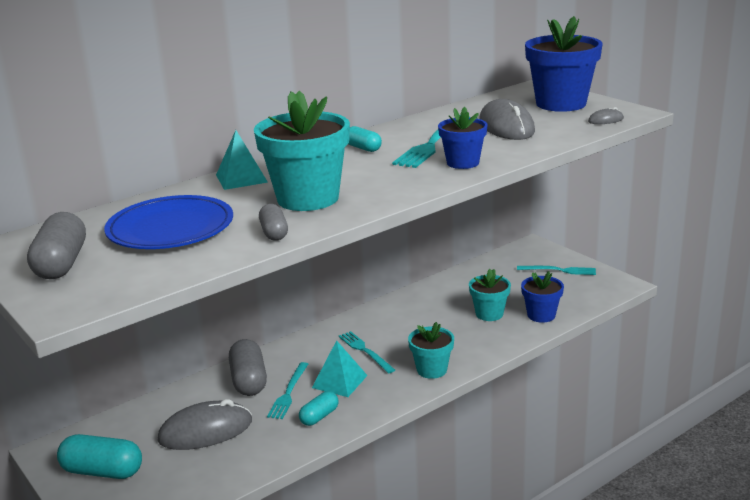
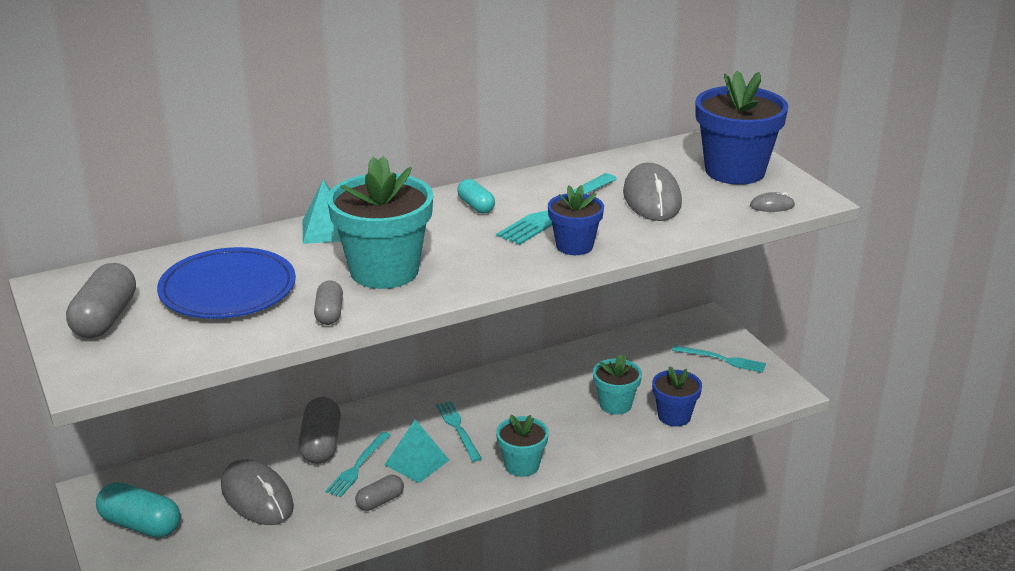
camera: 10 degrees right, 5 degrees up
grey mouse [157,399,252,450] -> grey mouse turned 60 degrees clockwise [221,459,294,525]
turquoise capsule [299,391,339,426] -> grey capsule [355,475,404,511]

